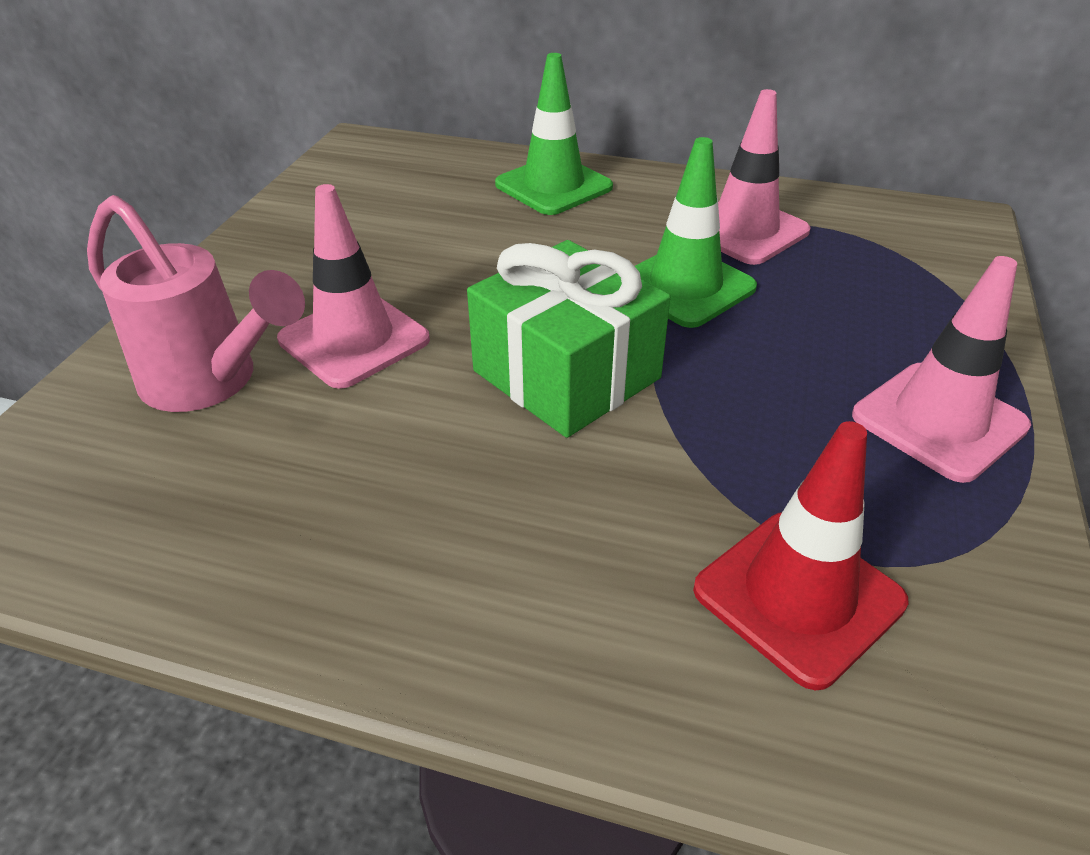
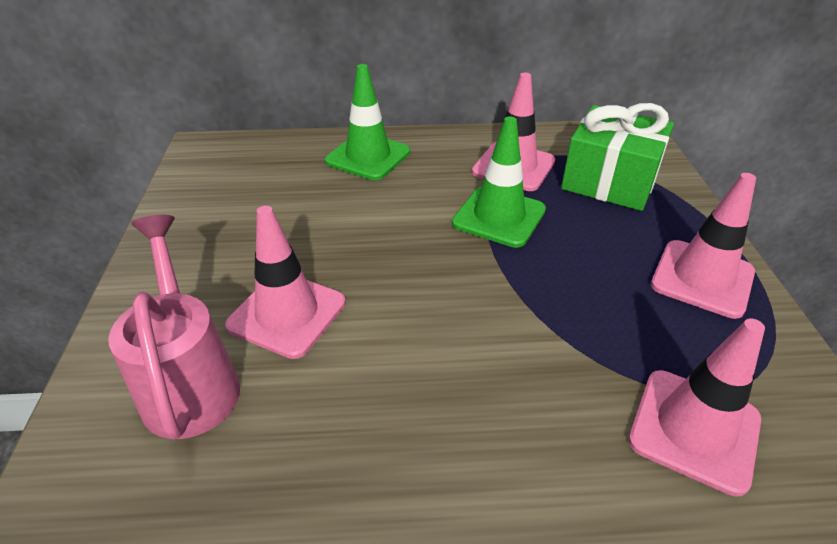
camera: 20 degrees left, 0 degrees up
pink watering can [87,195,305,412] -> pink watering can turned 120 degrees counterclockwise [108,215,240,440]
green gift [467,240,670,438] -> green gift moved to [561,103,674,211]
red traffic cone [693,421,908,690] -> pink traffic cone [628,318,765,497]

